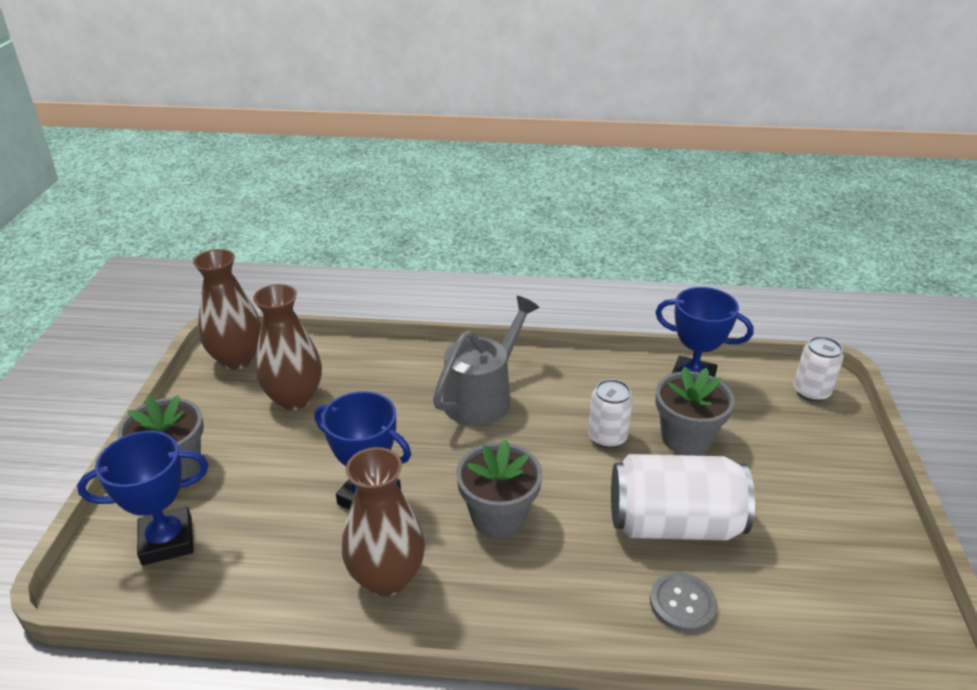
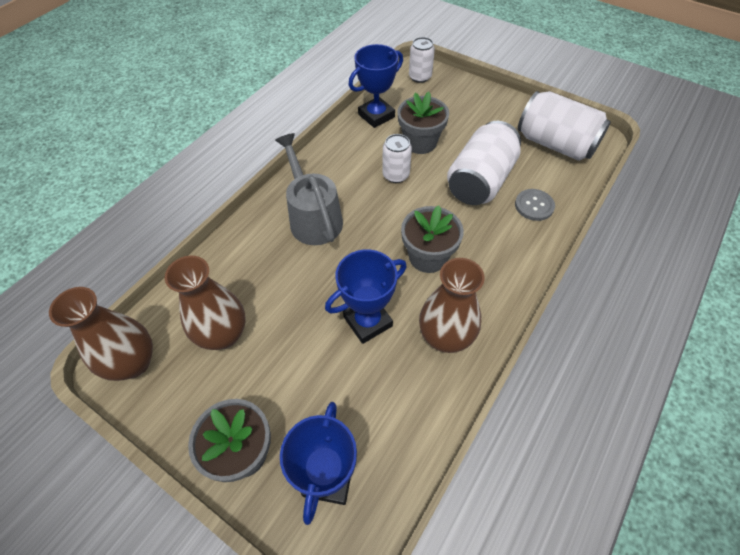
camera: 60 degrees left, 20 degrees up
none -> white can [518,91,611,161]

